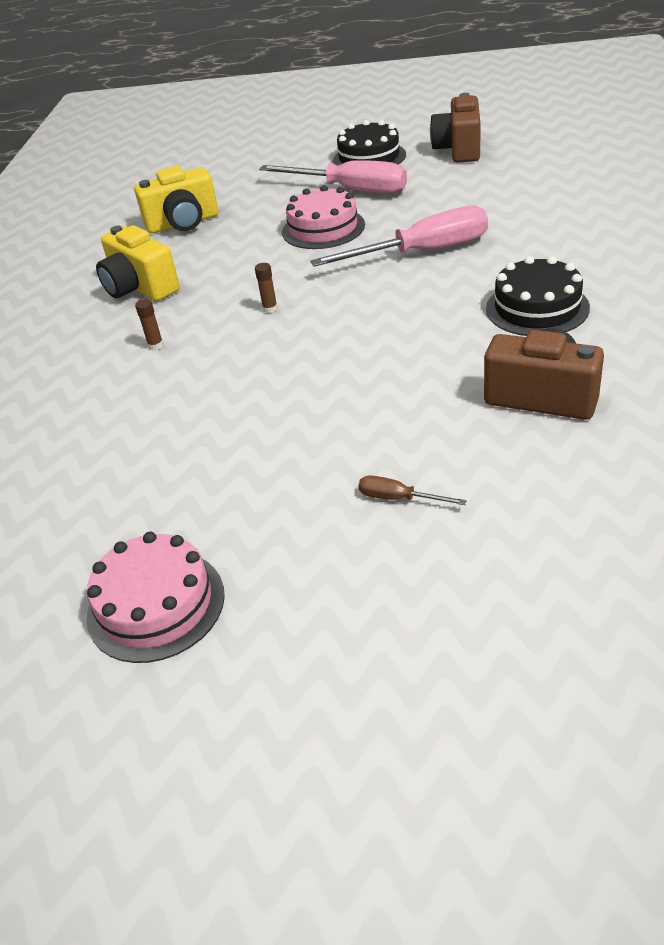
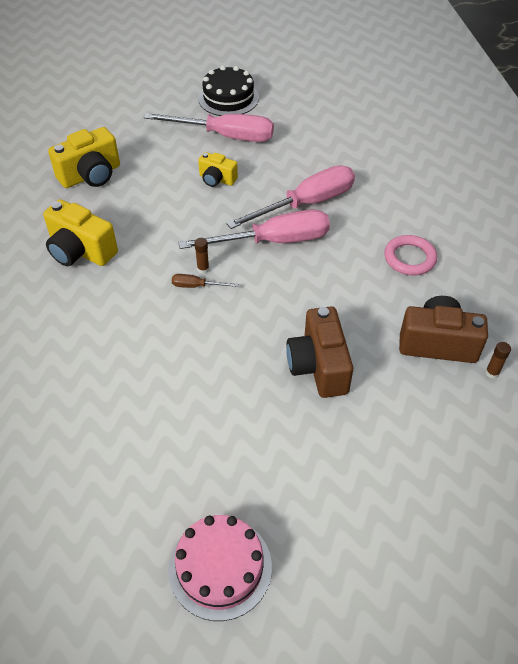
camera: 20 degrees left, 10 degrees up
brown glue stick [135,299,163,350] -> brown glue stick moved to [485,342,511,379]
pink cake [282,185,365,249] -> yellow camera [198,152,238,187]
brown screwdriver [358,475,467,505] -> brown screwdriver moved to [172,274,238,288]
brown camera [430,93,480,163] -> brown camera moved to [286,307,353,398]
black cake [486,256,590,336] -> pink ring [384,235,437,276]
none -> pink screwdriver [178,209,330,249]

